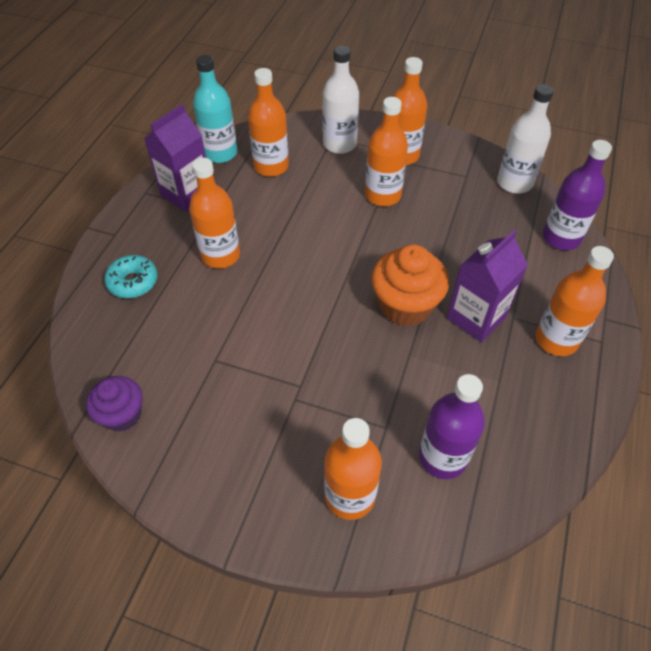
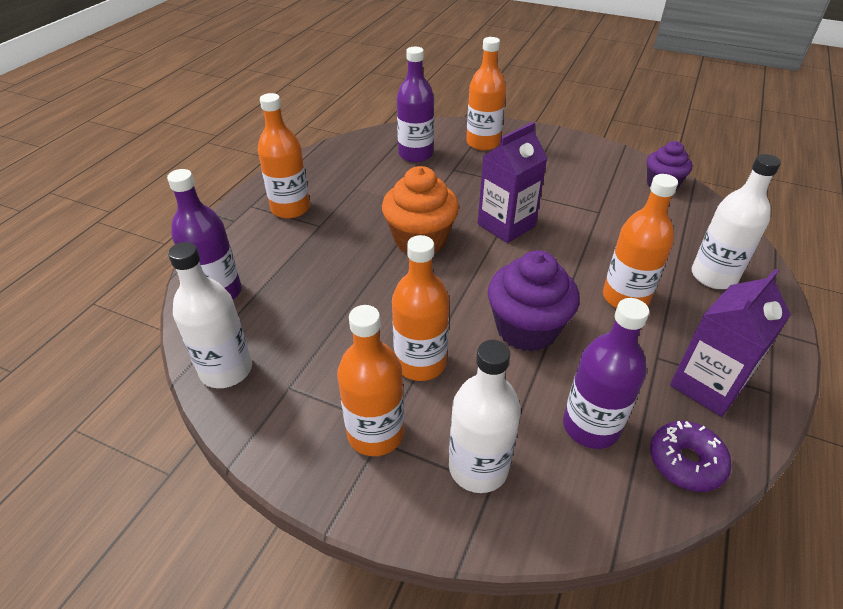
camera: 175 degrees left, 10 degrees down
turquoise donut [104,255,157,298] -> white bottle [692,154,781,289]
turquoise bottle [193,55,237,163] -> purple donut [650,421,732,492]
orange bottle [248,68,289,177] -> purple bottle [563,298,649,449]
purple carton [447,230,528,342] -> purple carton moved to [478,122,548,243]
none -> purple cupcake [488,250,580,352]

